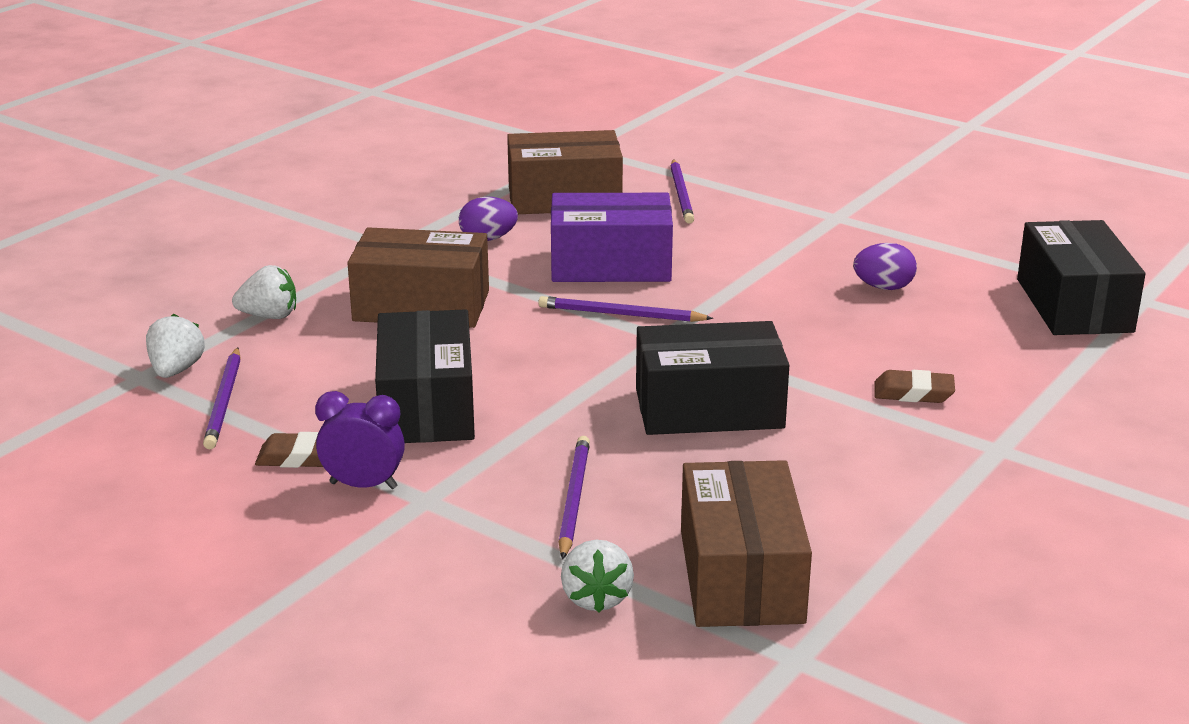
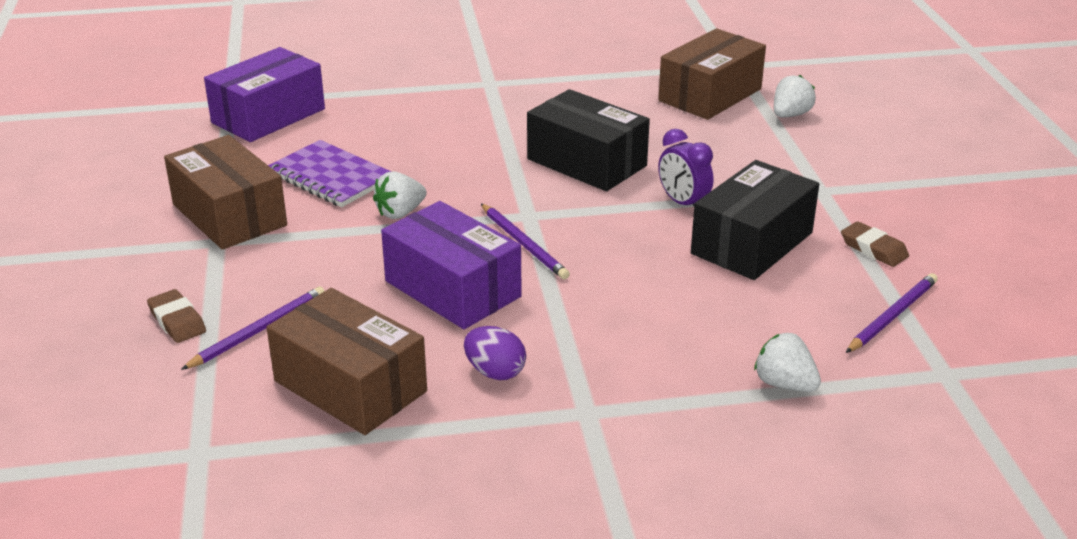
camera: 135 degrees left, 5 degrees up
white strawberry [146,314,205,378] -> white strawberry moved to [373,171,427,219]
purple clock [315,391,405,489] -> purple clock moved to [658,129,713,206]
brown box [347,227,489,328] -> brown box moved to [164,135,287,250]
purple pencil [558,436,590,559] -> none
purple egg [853,243,917,290] -> purple notebook [268,140,392,207]
brown eraser [874,370,955,403] -> brown eraser moved to [147,289,206,343]
black box [1017,220,1145,335] -> purple box [204,47,325,142]

